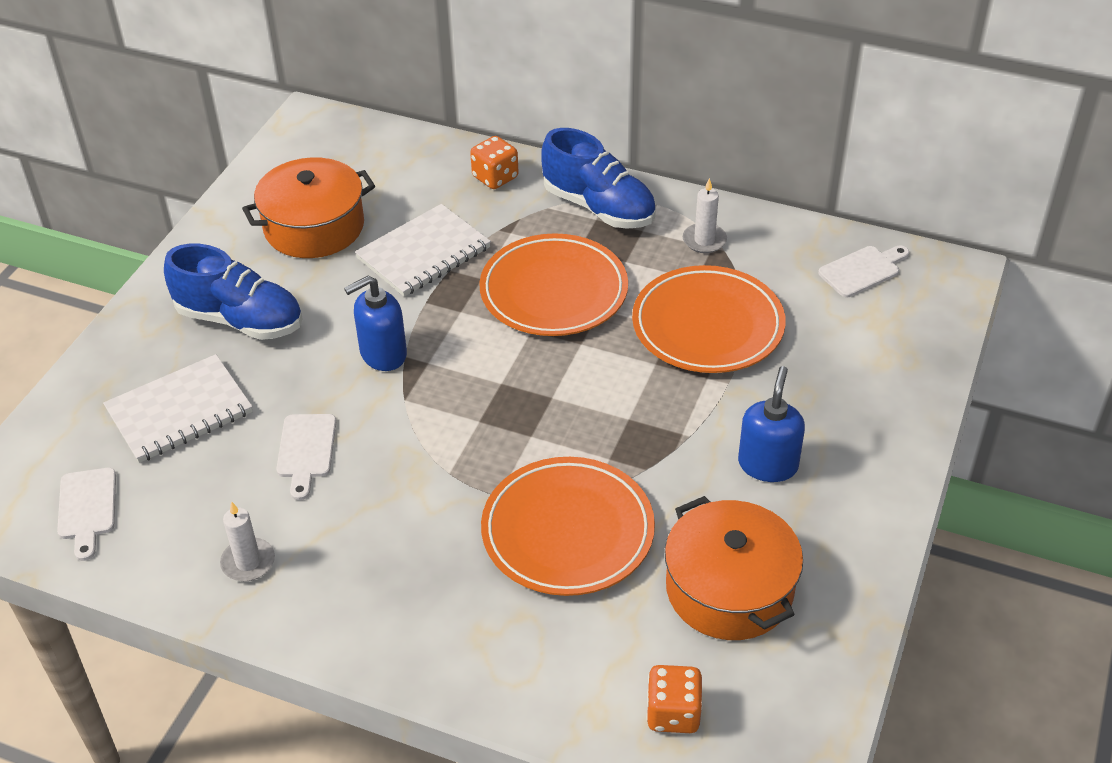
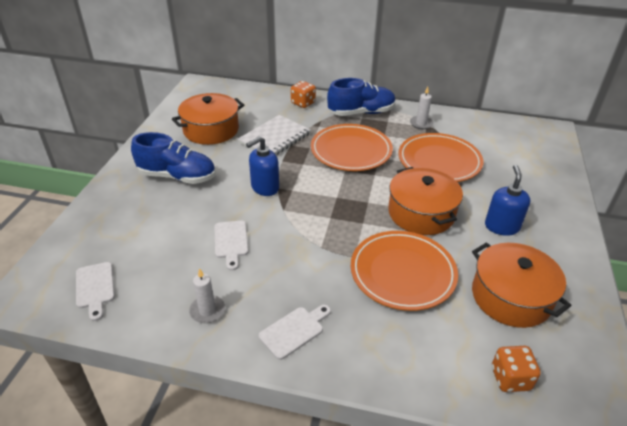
camera: 10 degrees left, 5 degrees down
white notebook [103,354,253,463] -> none
blue shoe [541,128,656,229] -> blue shoe turned 45 degrees counterclockwise [327,78,396,116]
white cutting board [818,246,909,297] -> white cutting board moved to [259,305,331,360]
none -> orange pot [388,167,463,235]

